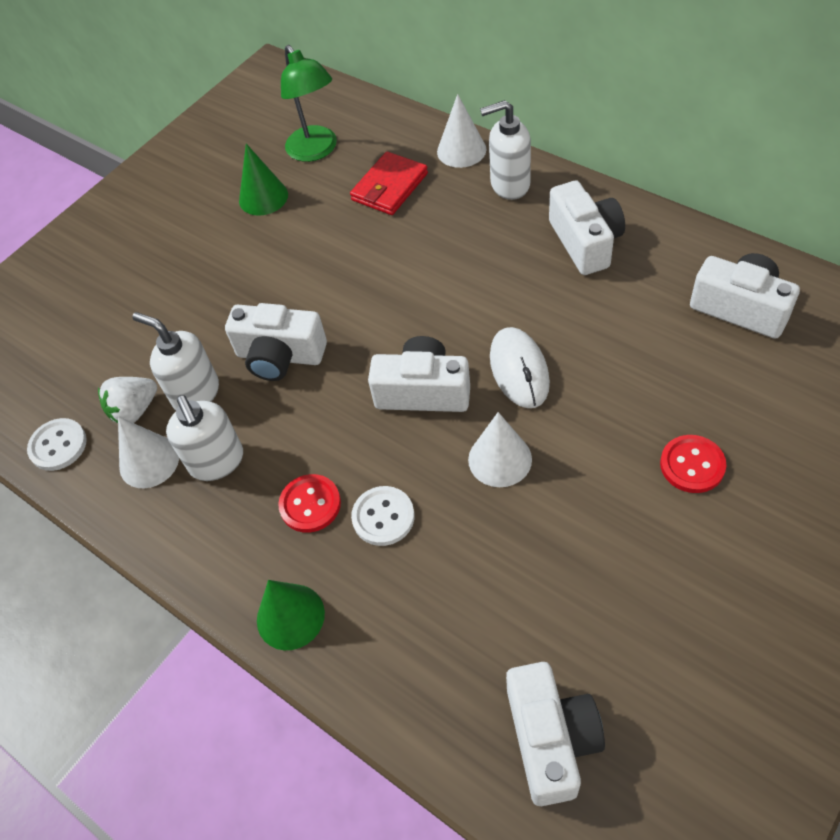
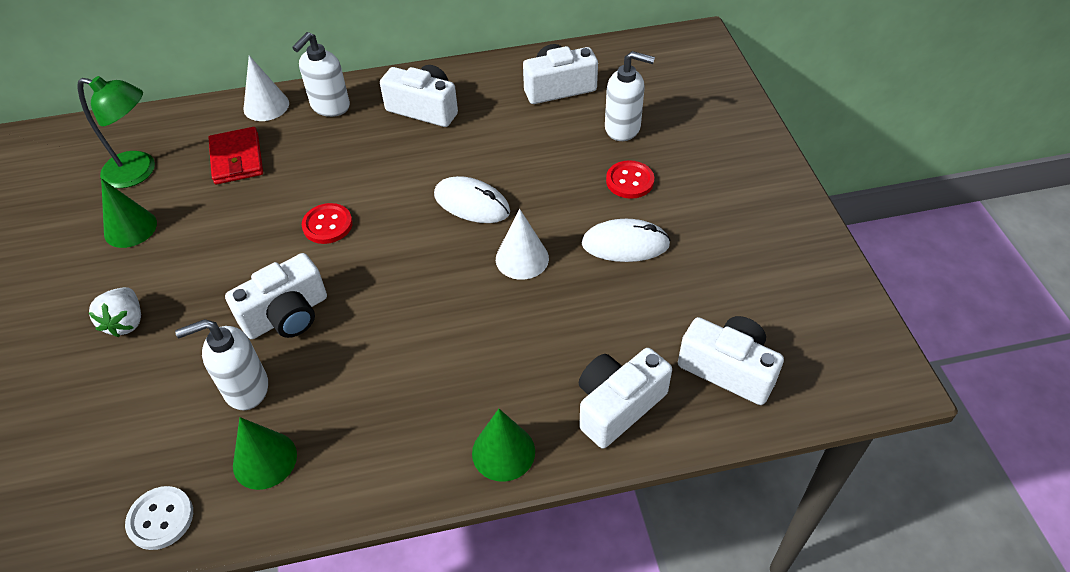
camera: 55 degrees left, 5 degrees down
white strawberry [98,377,157,423] -> white strawberry moved to [88,287,141,337]
white cone [118,417,179,488] -> green cone [233,417,297,490]
white soap dispenser [166,395,243,481] -> white soap dispenser moved to [605,51,655,141]
red button [278,474,341,533] -> red button moved to [302,203,353,244]
white button [351,486,415,546] -> none
white camera [368,336,470,412] -> white camera moved to [579,348,672,448]
none -> white mouse [582,219,671,262]

